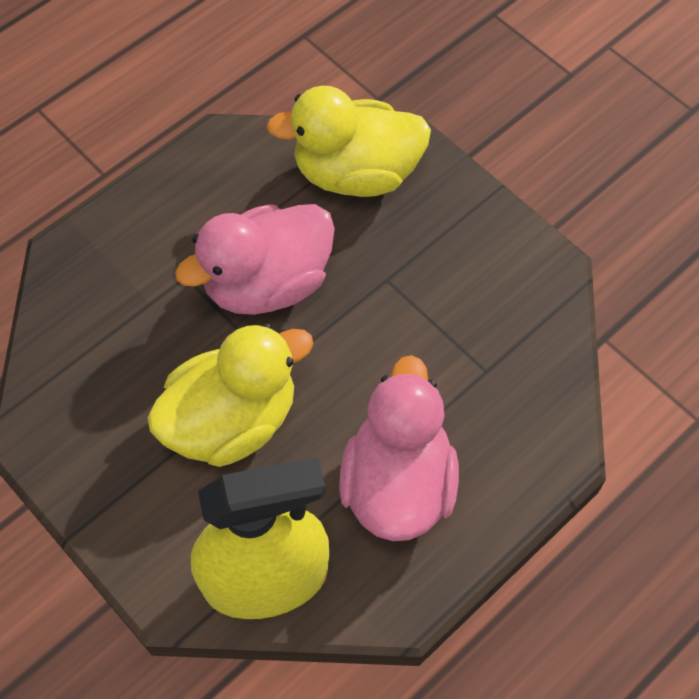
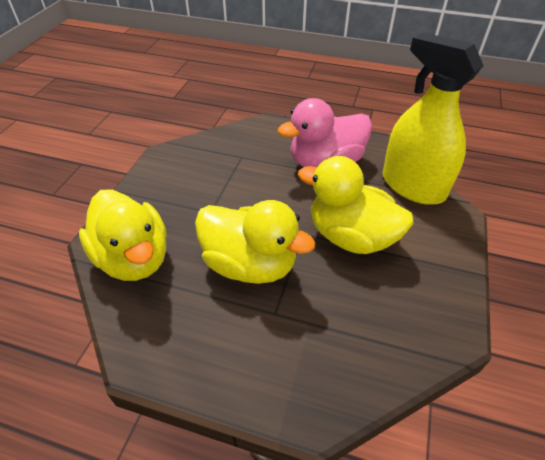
camera: 120 degrees left, 15 degrees down
pink duck [175,204,335,315] -> yellow duck [195,200,316,284]

